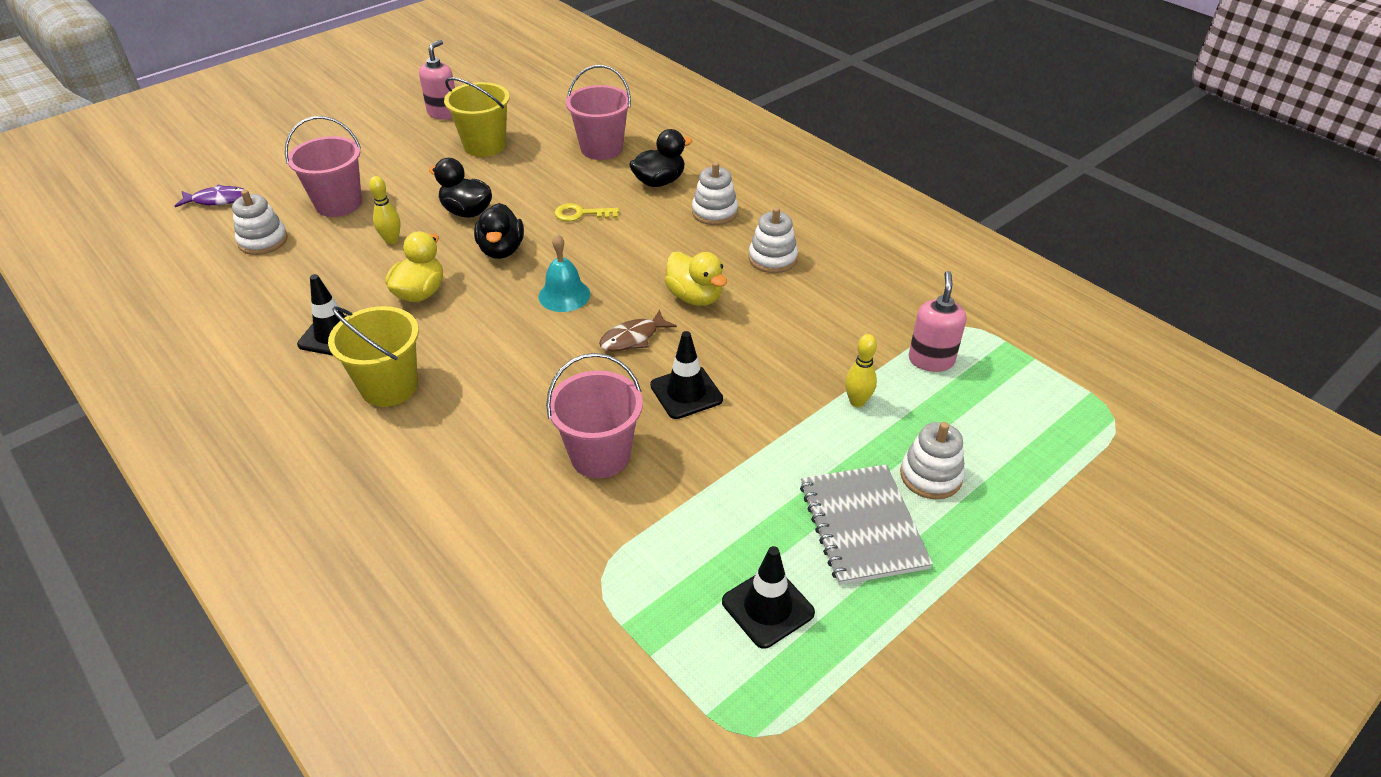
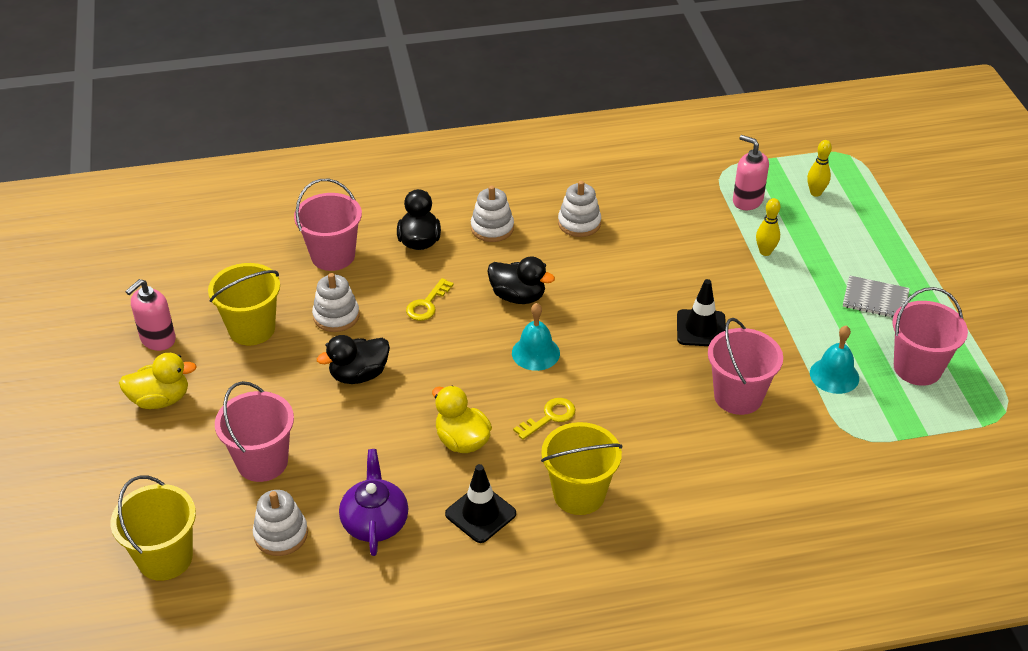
camera: 60 degrees left, 0 degrees up
purple fish [175,185,245,207] -> yellow bucket [111,475,196,581]
yellow bowling pin [369,176,401,244] -> yellow bowling pin moved to [807,140,832,197]
pink soap dispenser [419,40,455,120] -> pink soap dispenser turned 105 degrees counterclockwise [125,279,176,351]
black duck [474,203,524,259] -> black duck moved to [487,256,555,304]
brown fish [599,309,677,351] -> none
yellow duck [665,252,727,306] -> yellow duck moved to [119,353,197,409]
black traffic cone [722,546,815,649] -> pink bucket [893,287,968,386]
grey notebook [800,464,933,585] -> grey notebook [843,275,910,318], size x0.66
white stacking toy [900,422,965,499] -> white stacking toy moved to [312,273,360,332]
none -> purple teapot [339,449,408,556]
none -> yellow key [513,398,576,440]
none -> turquoise bell [810,325,859,394]

